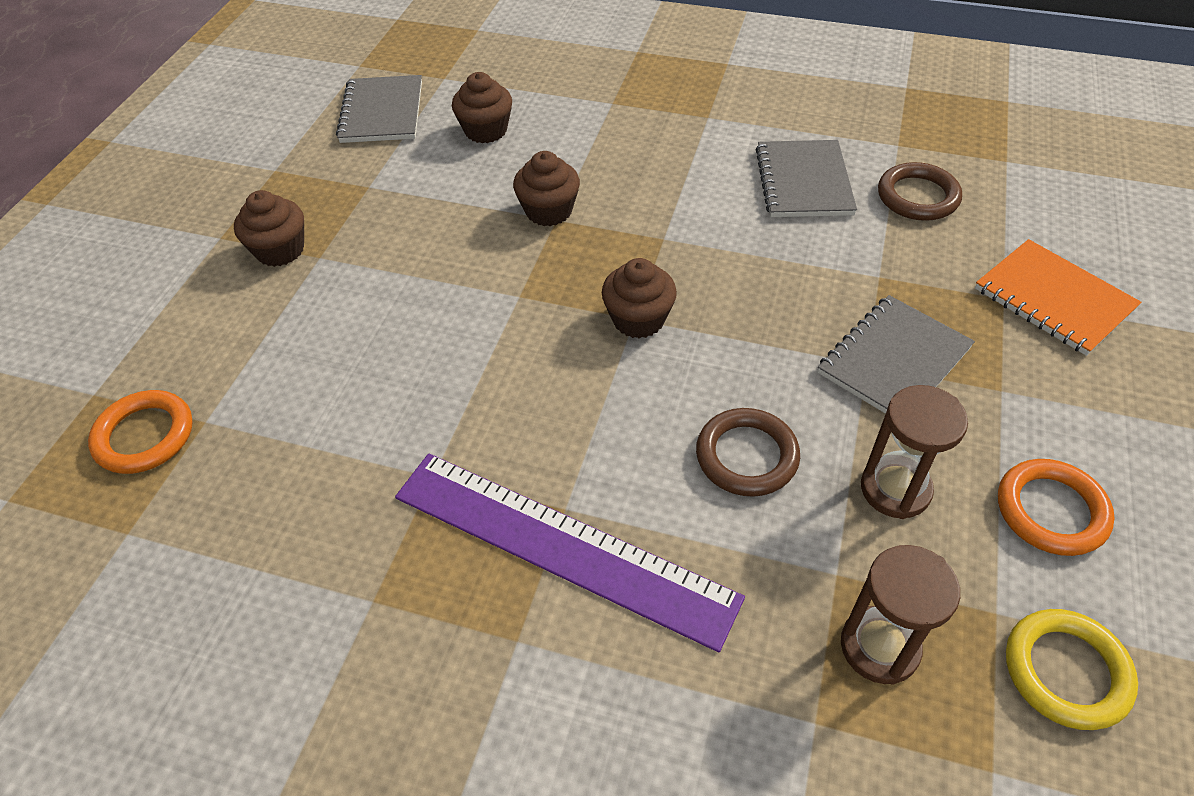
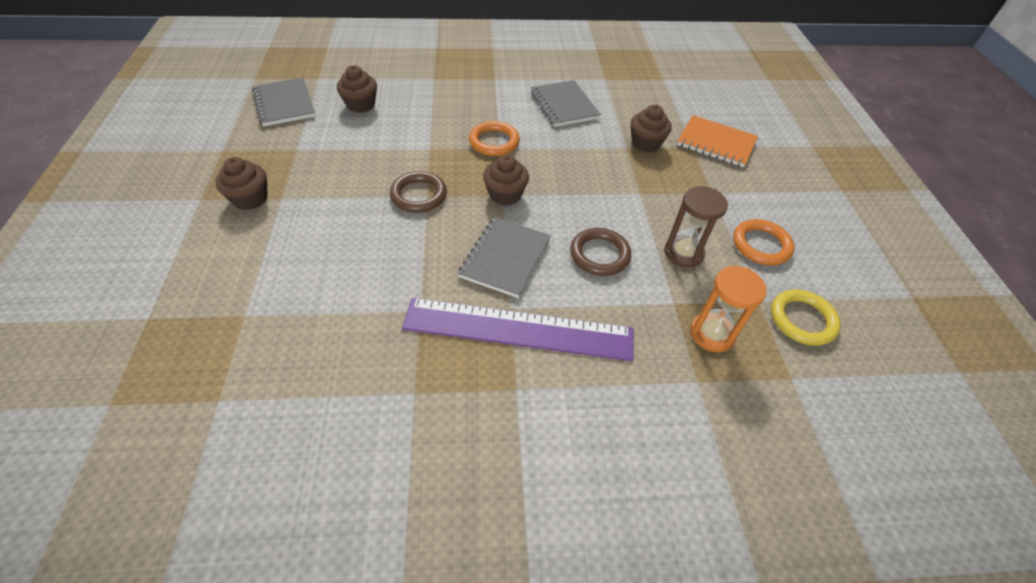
camera: 25 degrees left, 0 degrees up
orange ring [88,390,193,474] -> orange ring moved to [469,121,520,156]
brown cupcake [513,151,580,226] -> brown cupcake moved to [630,105,672,153]
grey notebook [818,295,975,414] -> grey notebook moved to [458,217,551,298]
brown hourglass [841,545,960,684] -> orange hourglass [690,266,767,352]
brown ring [878,162,962,221] -> brown ring moved to [390,171,447,213]

